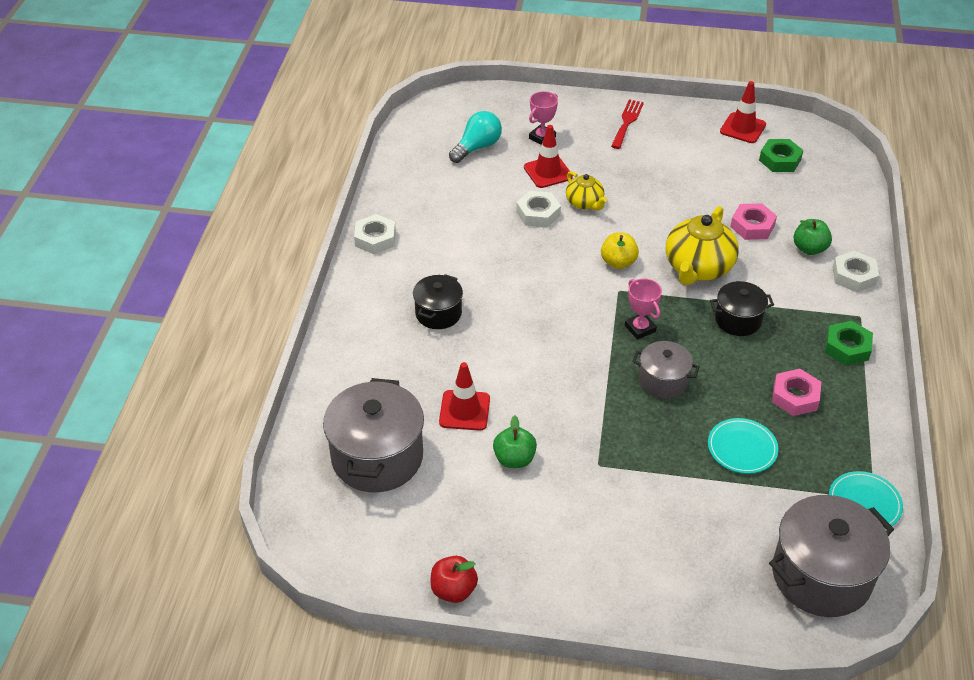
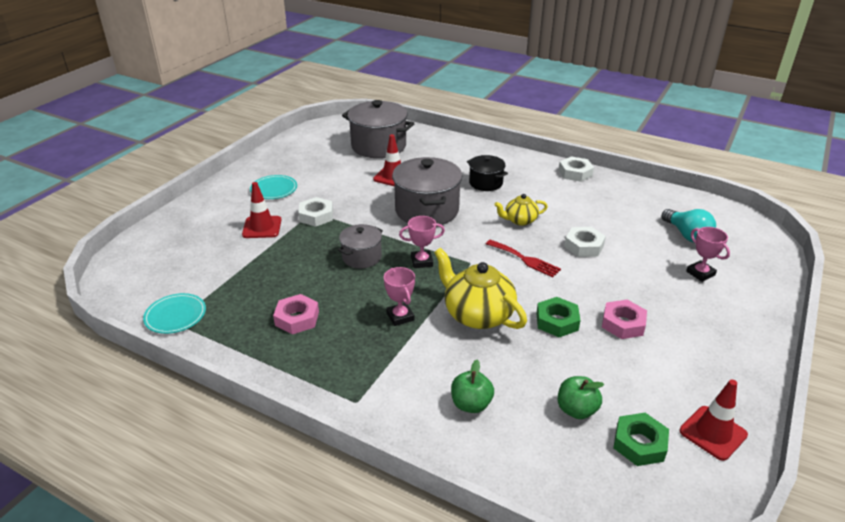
camera: 110 degrees right, 10 degrees down
red apple [431,556,478,603] -> none
green apple [493,415,537,468] -> green apple moved to [558,376,604,419]
red traffic cone [524,125,573,188] -> red traffic cone moved to [242,182,281,238]
yellow teapot [566,171,607,210] -> yellow teapot moved to [494,194,548,226]
yellow apple [601,232,639,269] -> none
red fork [611,99,644,149] -> red fork moved to [486,239,561,277]
turquoise plate [708,418,779,474] -> turquoise plate moved to [250,175,297,199]
black pot [710,281,774,336] -> pink trophy [384,267,415,326]
pink nut [730,203,777,240] -> pink nut moved to [602,299,647,339]
grey pot [769,495,894,617] -> grey pot moved to [392,157,462,225]
green nut [825,321,873,365] -> green nut moved to [536,297,581,337]
white nut [833,250,879,292] -> white nut moved to [298,197,333,227]

